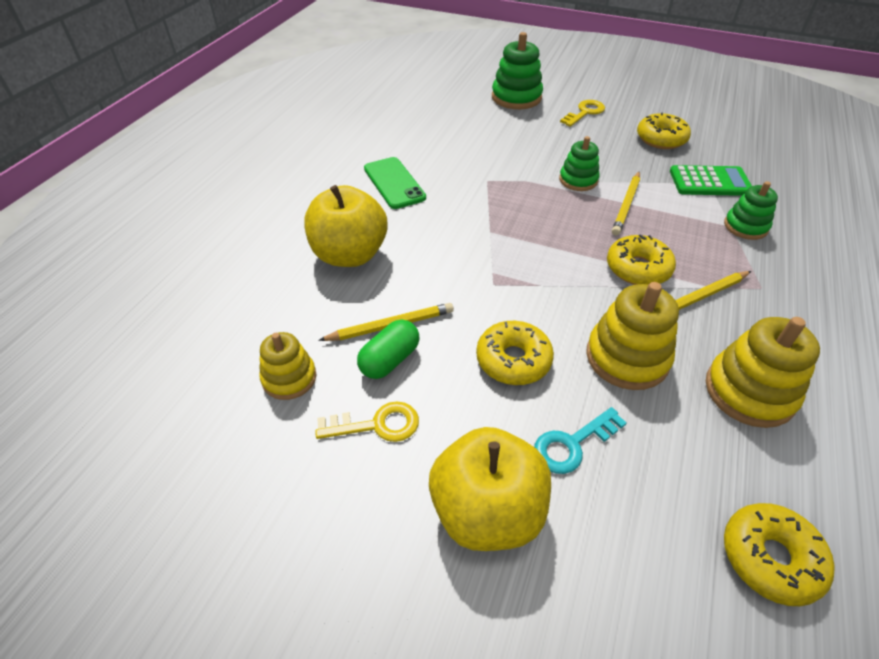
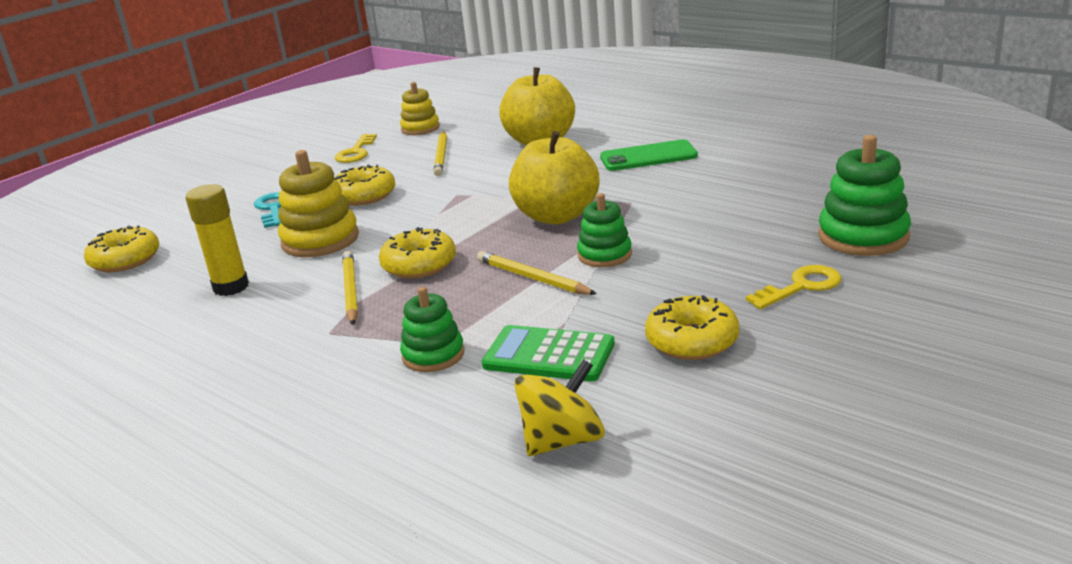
camera: 110 degrees right, 20 degrees down
green capsule [357,319,420,379] -> none
yellow apple [429,427,551,551] -> yellow apple moved to [509,131,599,224]
yellow key [560,100,605,127] -> yellow key turned 90 degrees counterclockwise [746,265,841,309]
green calculator [670,165,752,196] -> green calculator turned 90 degrees clockwise [482,325,615,382]
yellow stacking toy [706,317,820,428] -> yellow glue stick [185,184,249,296]
none -> yellow spinning top [514,359,605,456]

